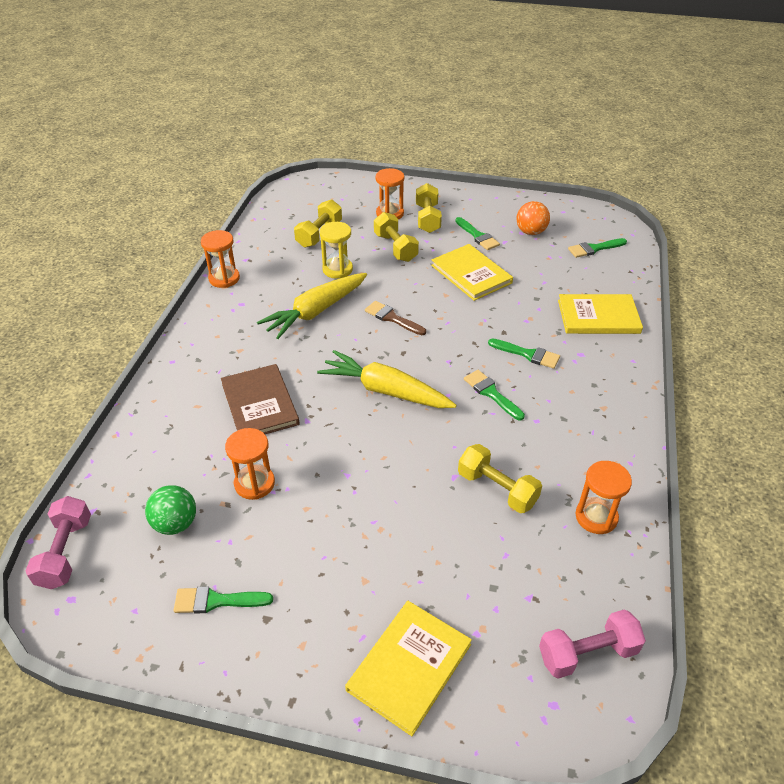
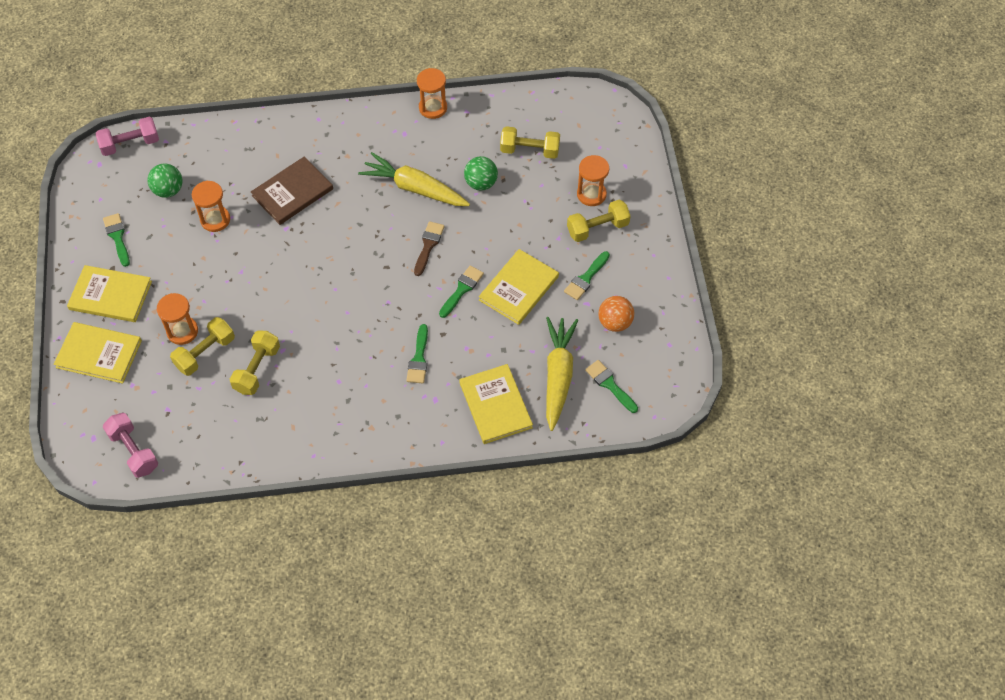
camera: 70 degrees right, 15 degrees up
yellow carrot [317,350,457,408] -> yellow carrot moved to [546,317,578,431]
yellow hourglass [320,222,353,279] -> green ball [464,156,498,191]
yellow dumbbell [374,212,419,262] -> yellow dumbbell moved to [170,317,235,376]
green brush [464,370,525,420] -> green brush moved to [439,265,484,318]
orange hourglass [576,461,632,534] -> orange hourglass moved to [157,293,198,345]
none -> yellow book [67,265,152,322]

